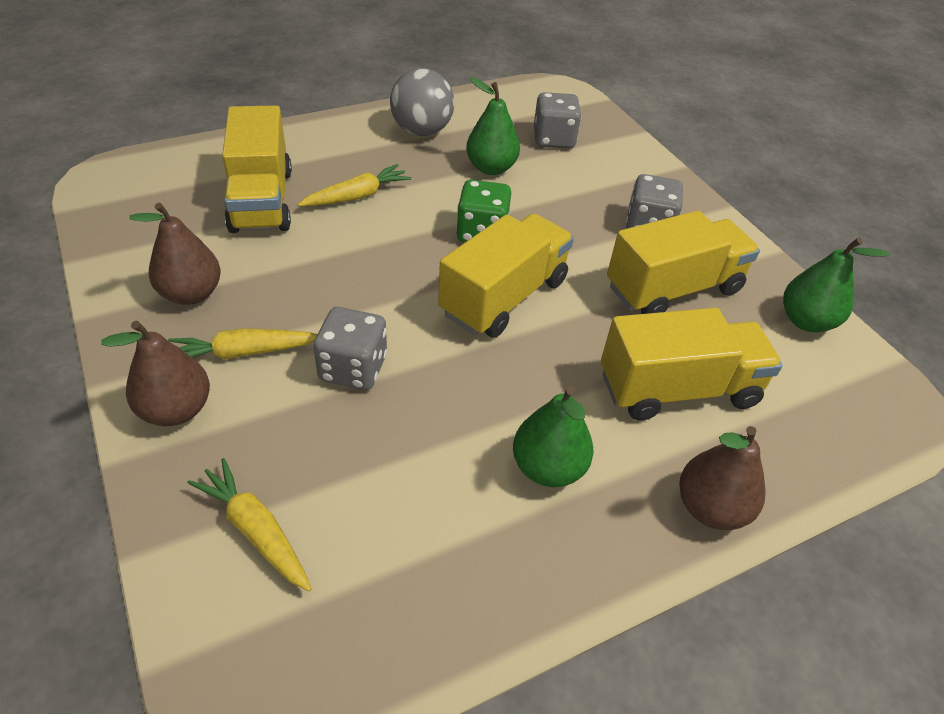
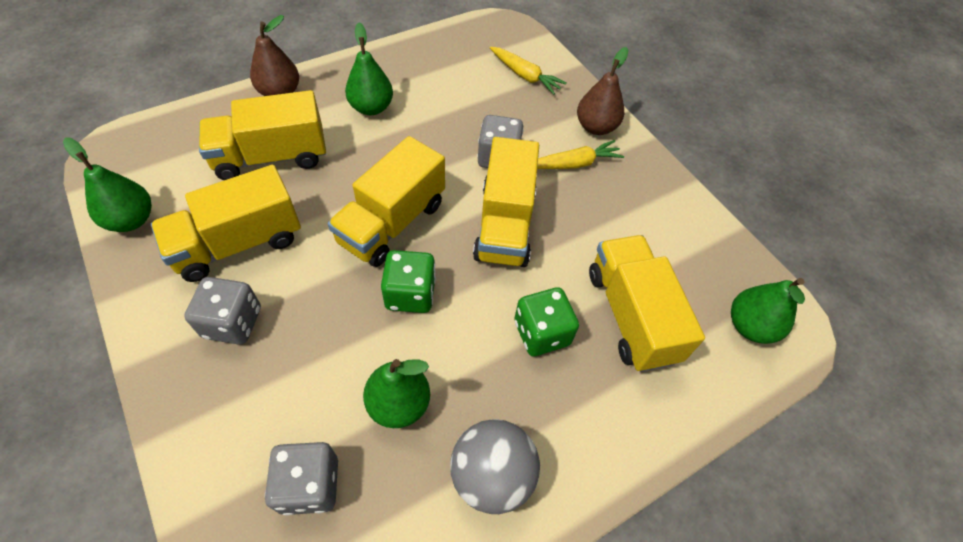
camera: 175 degrees right, 10 degrees up
brown pear [129,203,221,305] -> none
yellow carrot [298,164,411,206] -> green dice [514,287,579,356]
none -> yellow truck [473,137,539,267]
none -> green pear [731,278,805,344]

